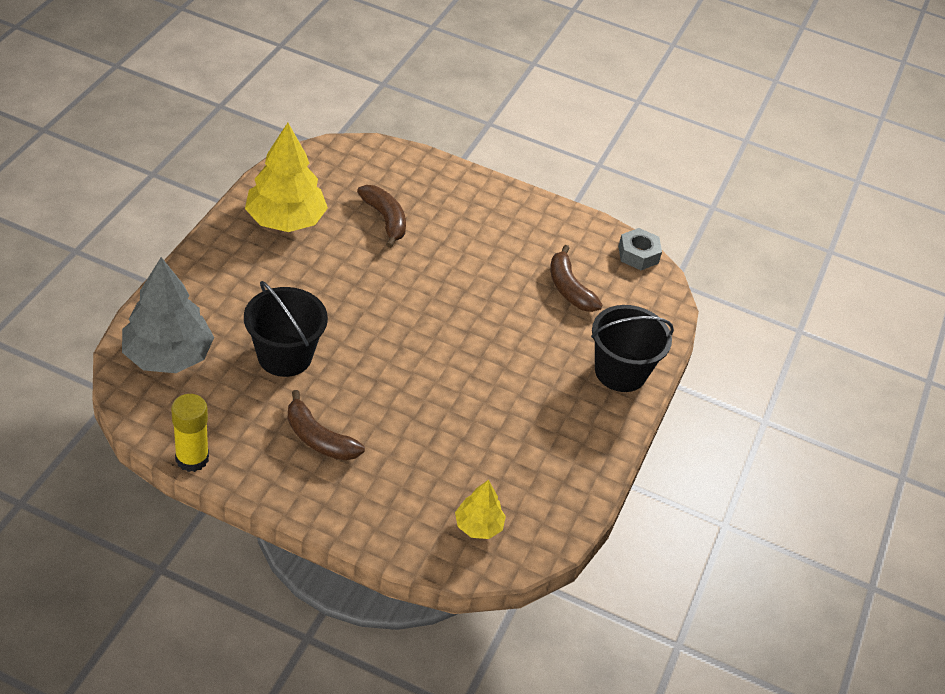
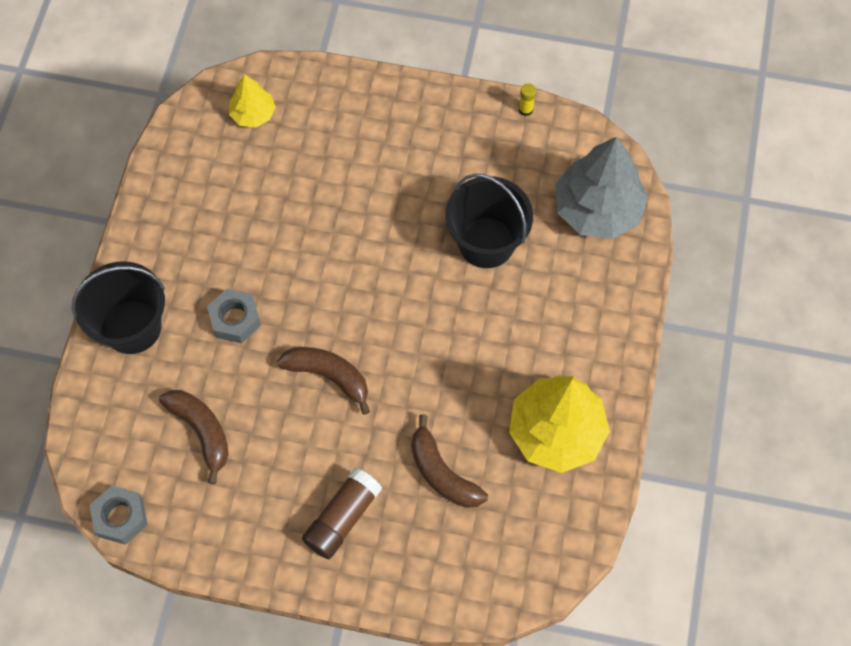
camera: 175 degrees right, 20 degrees up
yellow glue stick [171,394,209,472] -> yellow glue stick [519,83,536,116], size x0.48
brown banana [288,390,365,460] -> brown banana moved to [277,347,370,415]
none -> grey nut [207,289,261,343]
none -> brown glue stick [302,468,382,559]

